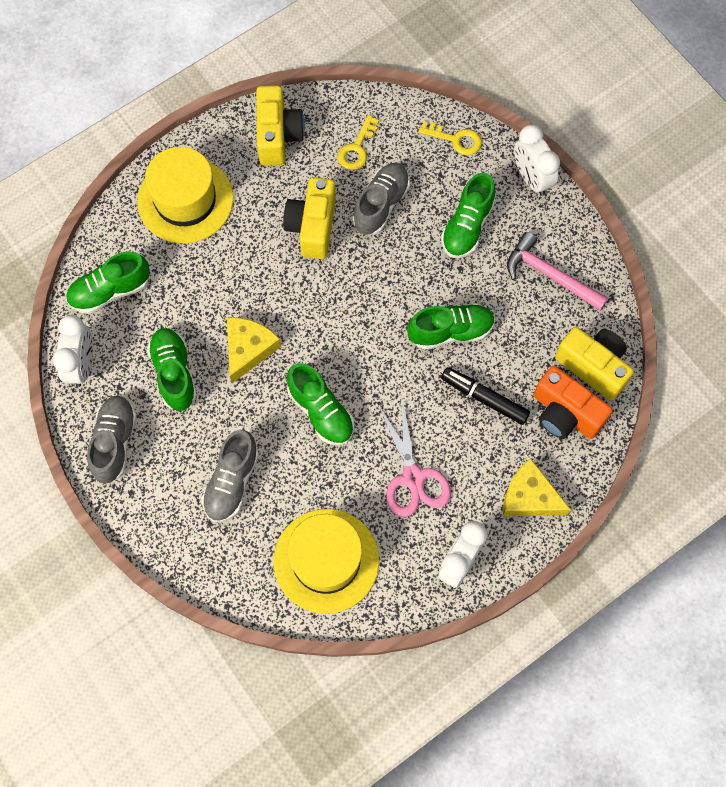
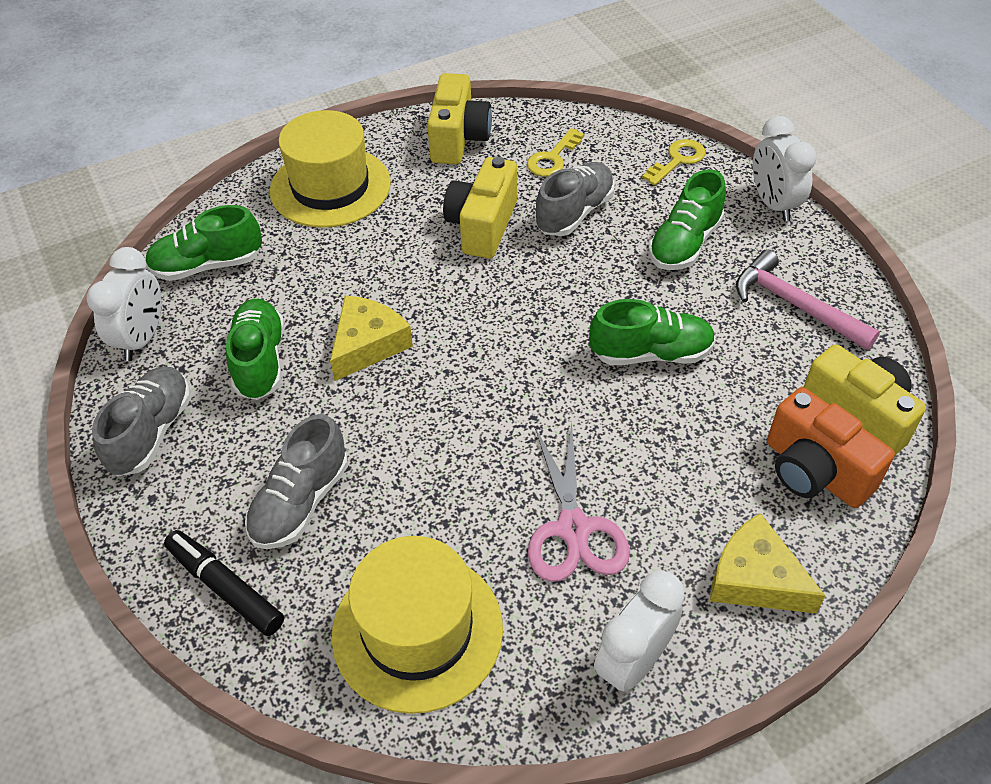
camera: 10 degrees right, 20 degrees down
green shoe [287,363,354,446] -> none
yellow key [419,121,482,155] -> yellow key turned 75 degrees counterclockwise [642,139,706,185]
black marker [441,367,530,425] -> black marker moved to [164,530,284,636]

